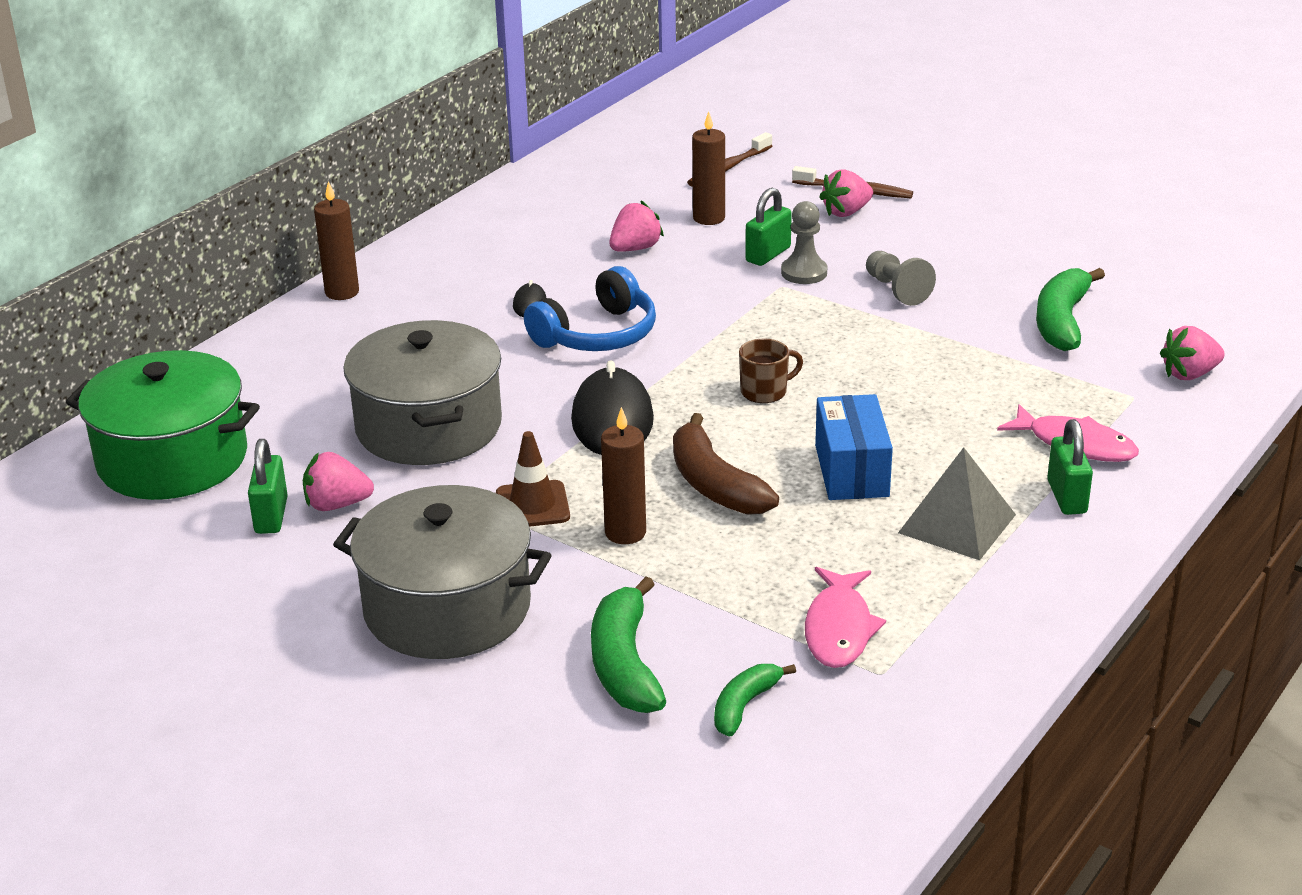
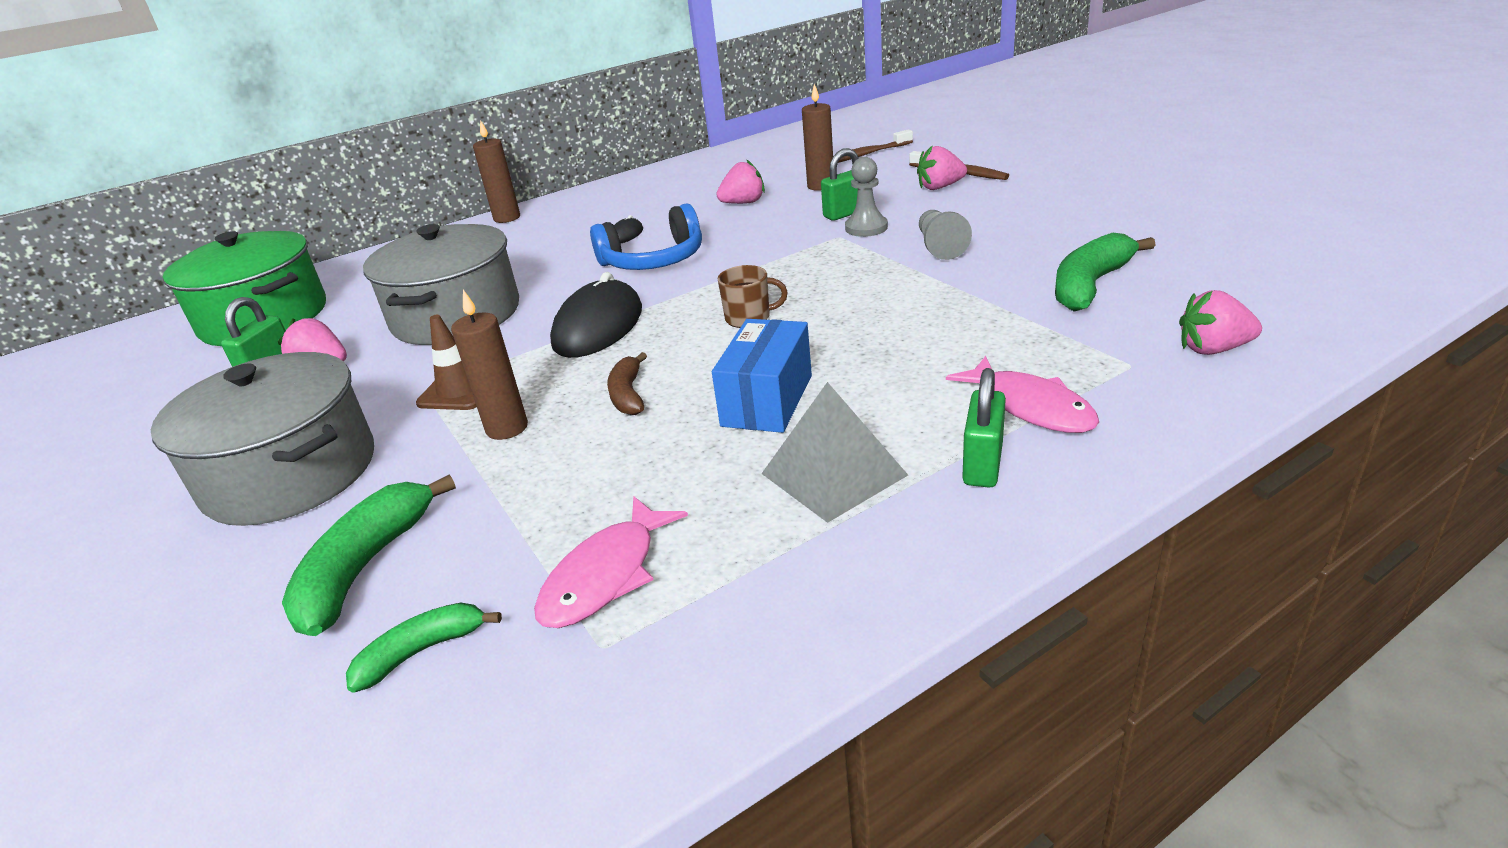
camera: 25 degrees right, 0 degrees up
brown banana [673,413,779,515] -> brown banana [607,352,647,415], size x0.60

